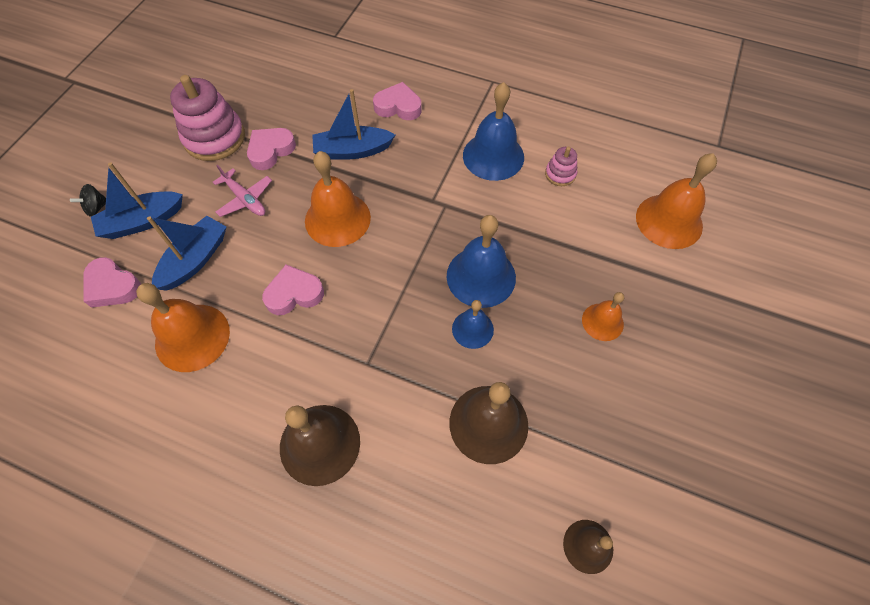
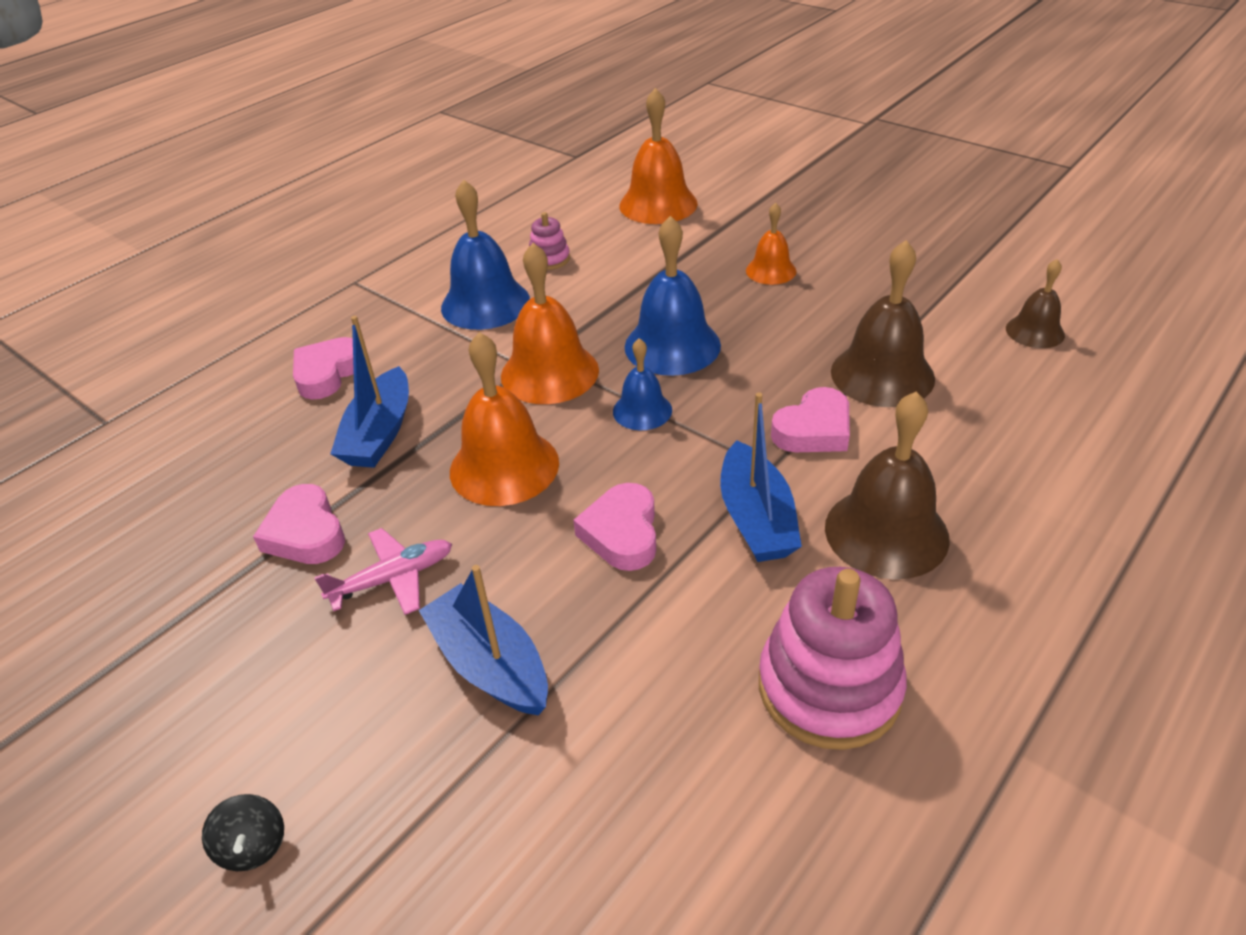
camera: 70 degrees left, 20 degrees down
pink heart [83,257,141,308] -> pink heart moved to [771,387,850,452]
blue boat [91,162,183,239] -> blue boat moved to [720,392,802,562]
orange bell [136,283,230,372] -> orange bell moved to [501,243,599,404]
pink stacking toy [170,75,245,161] -> pink stacking toy moved to [759,567,907,750]
blue bell [452,300,494,349] -> blue bell moved to [613,338,672,430]

